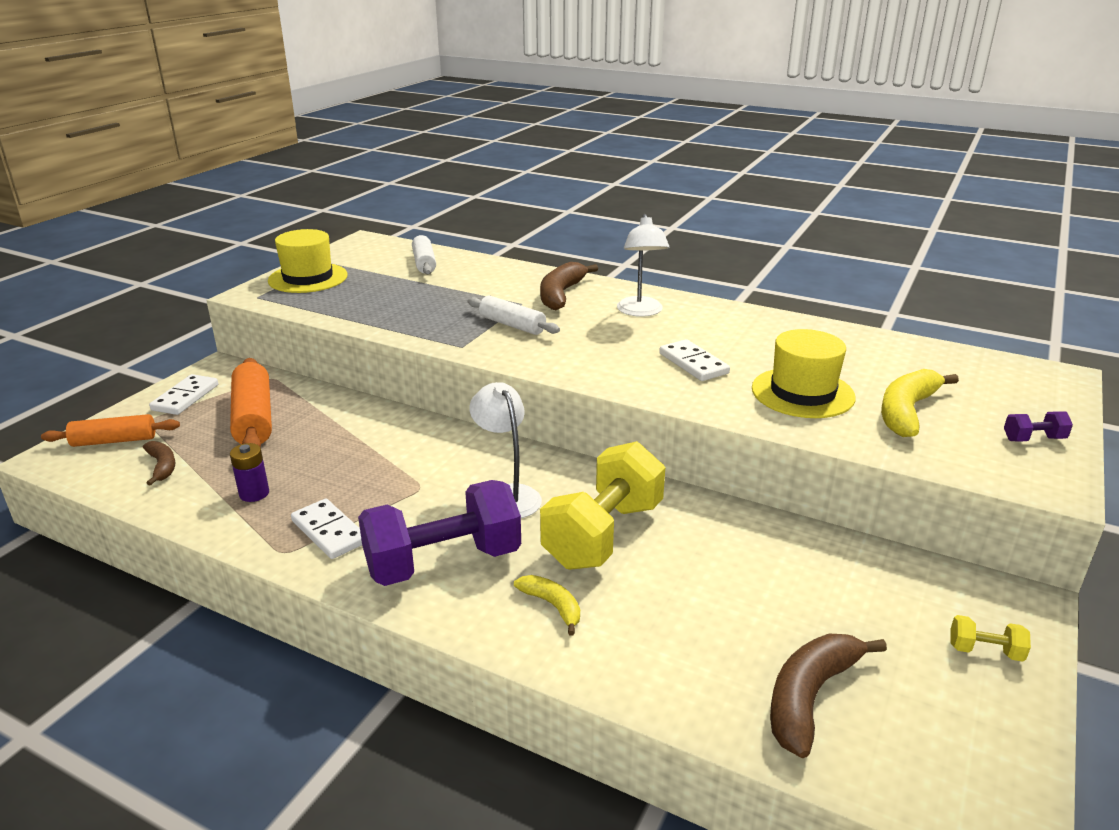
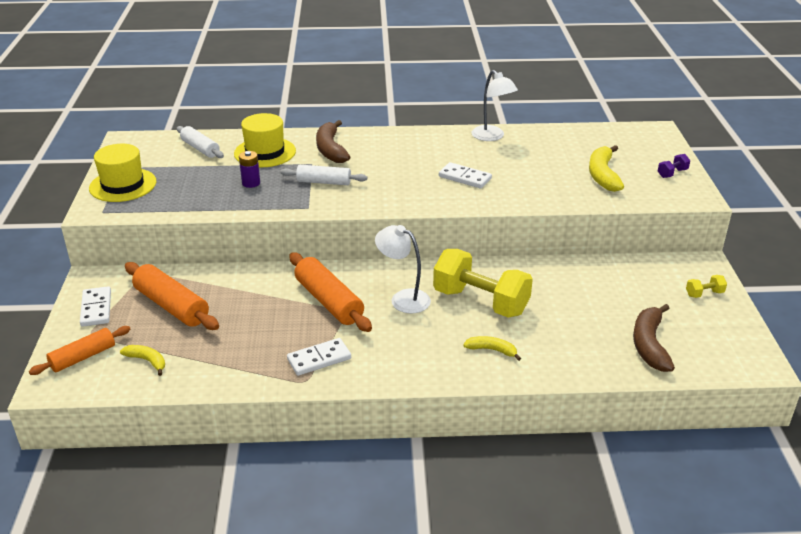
camera: 30 degrees left, 5 degrees up
brown banana [143,441,175,486] -> yellow banana [120,345,165,376]
purple battery [230,443,269,502] -> purple battery moved to [239,151,260,188]
white domino [291,499,362,559] -> white domino turned 45 degrees counterclockwise [287,338,351,376]
purple dumbbell [358,480,521,586] -> none
yellow dumbbell [540,441,665,570] -> yellow dumbbell turned 60 degrees counterclockwise [433,249,533,318]
white lamp [617,214,669,317] -> white lamp moved to [471,70,518,141]
yellow hat [752,329,856,418] -> yellow hat moved to [234,113,296,167]
none -> orange rolling pin [289,252,372,332]

